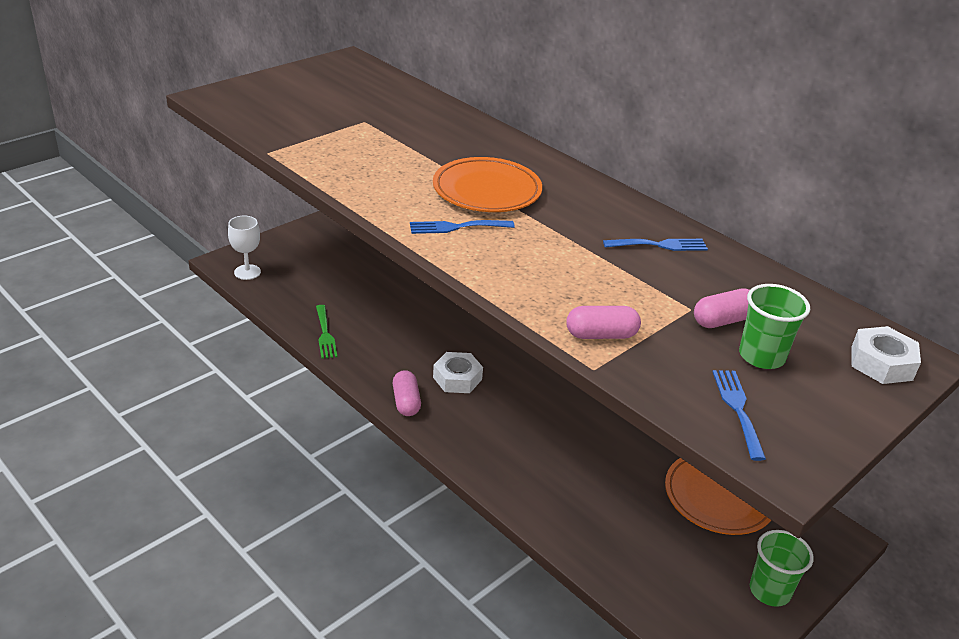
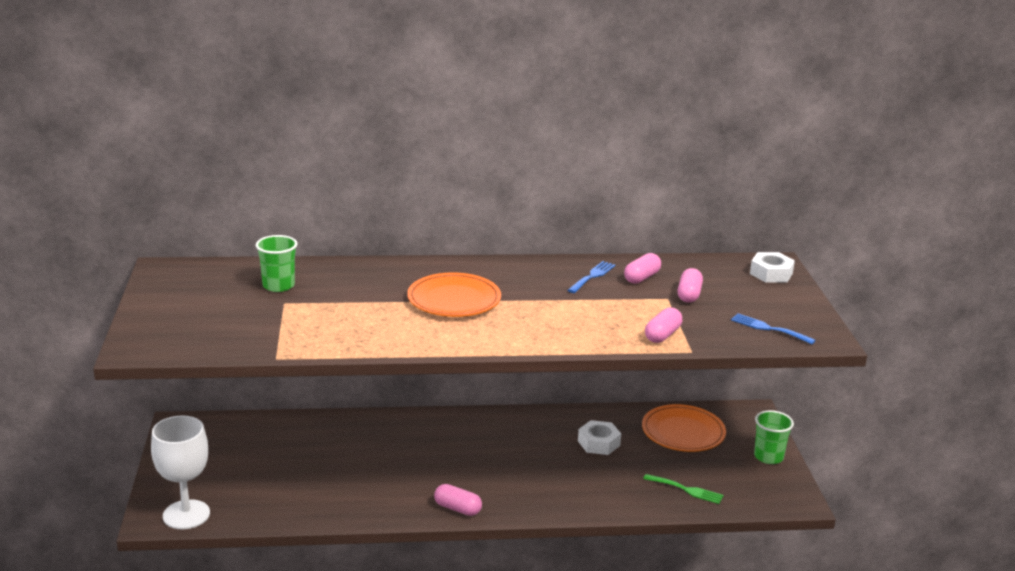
camera: 50 degrees left, 10 degrees down
white goblet [228,216,261,280] -> white goblet [151,416,210,529], size x1.62
green fork [316,305,338,359] -> green fork moved to [643,474,724,504]
blue fork [410,220,515,234] -> none
white nut [433,352,483,393] -> white nut moved to [578,420,621,455]
green cup [739,284,810,369] -> green cup moved to [256,235,298,292]
none -> pink capsule [624,253,661,284]

